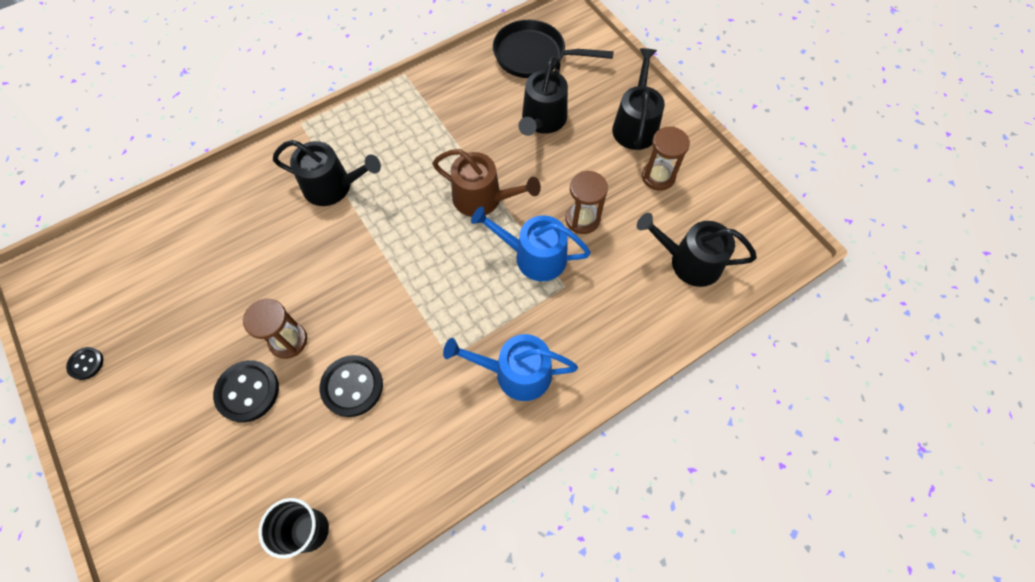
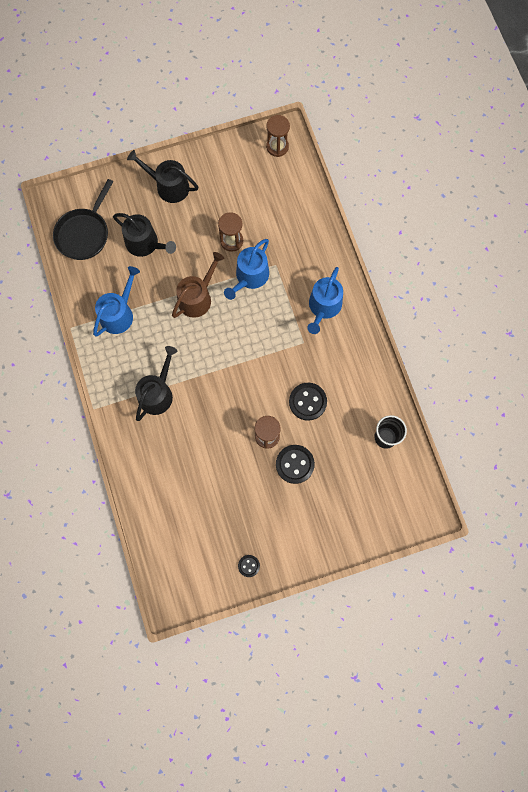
camera: 75 degrees left, 10 degrees up
black watering can [637,213,757,287] -> none
brown hourglass [642,126,690,191] -> brown hourglass moved to [266,115,290,157]
none -> blue watering can [93,266,140,337]

